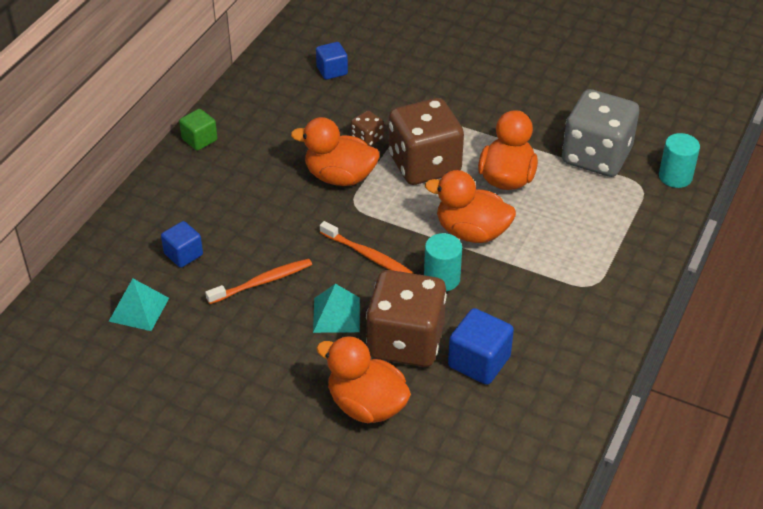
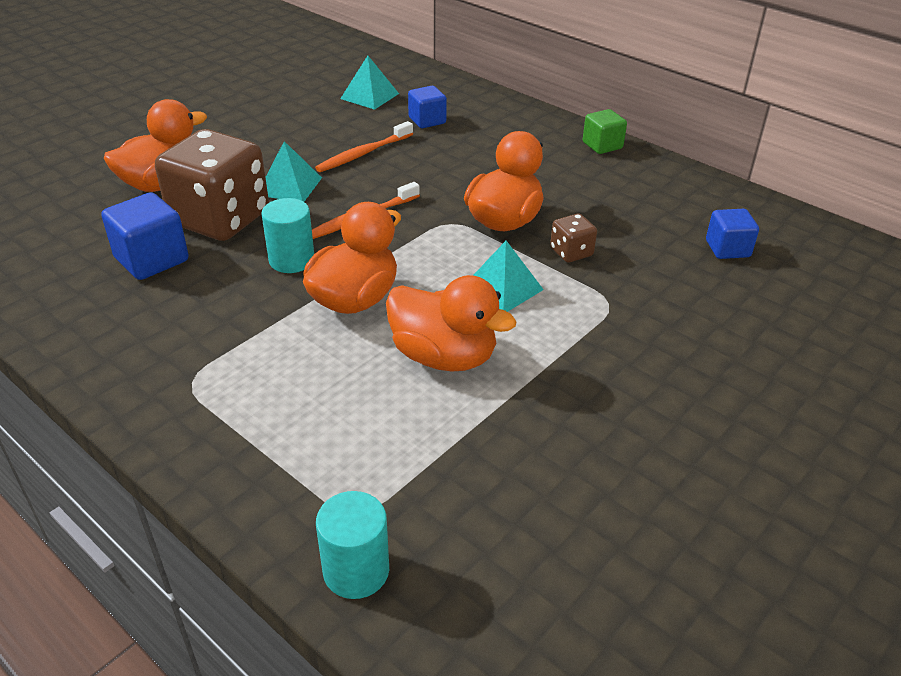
camera: 105 degrees right, 5 degrees down
orange toothbrush [205,259,312,304] -> orange toothbrush turned 60 degrees clockwise [315,121,413,172]
brown dice [389,98,464,185] -> turquoise pyramid [473,241,544,312]
grey dice [562,89,639,177] -> none

